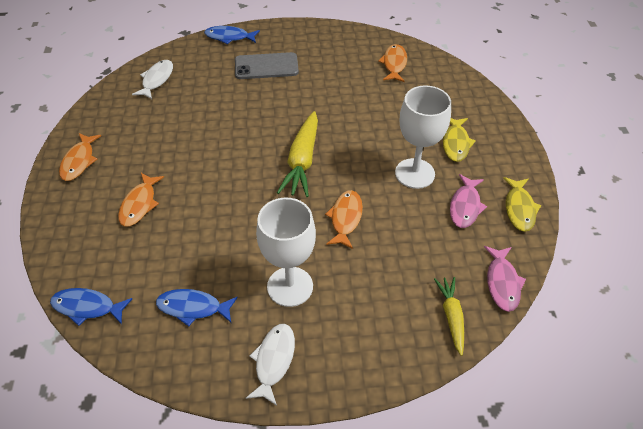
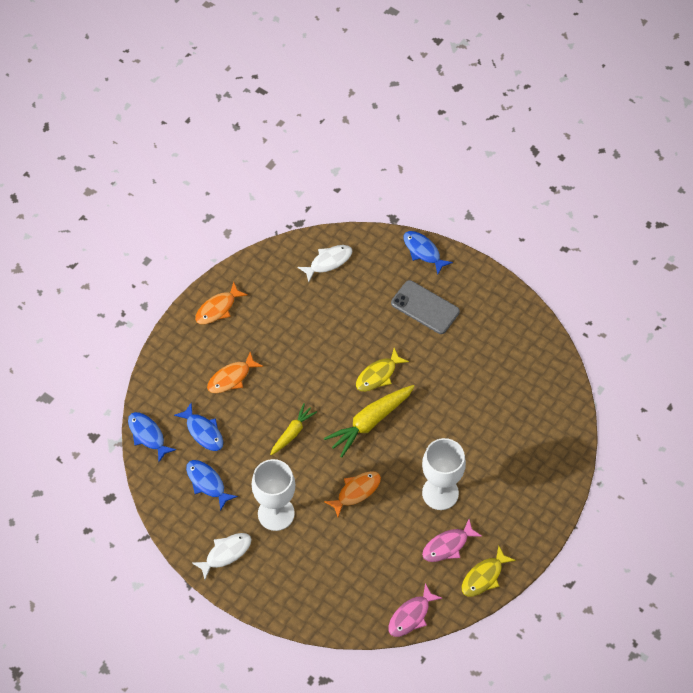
camera: 40 degrees right, 10 degrees up
orange fish [378,44,407,82] -> none
yellow carrot [434,277,464,356] -> yellow carrot moved to [270,403,317,455]
yellow fish [443,118,476,162] -> yellow fish moved to [356,348,409,391]
none -> blue fish [174,403,223,451]

